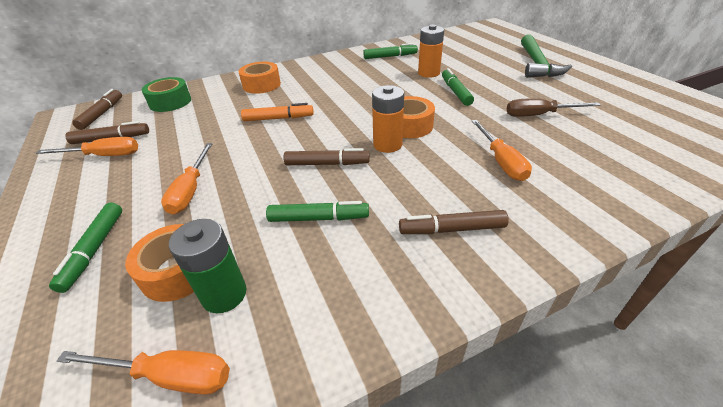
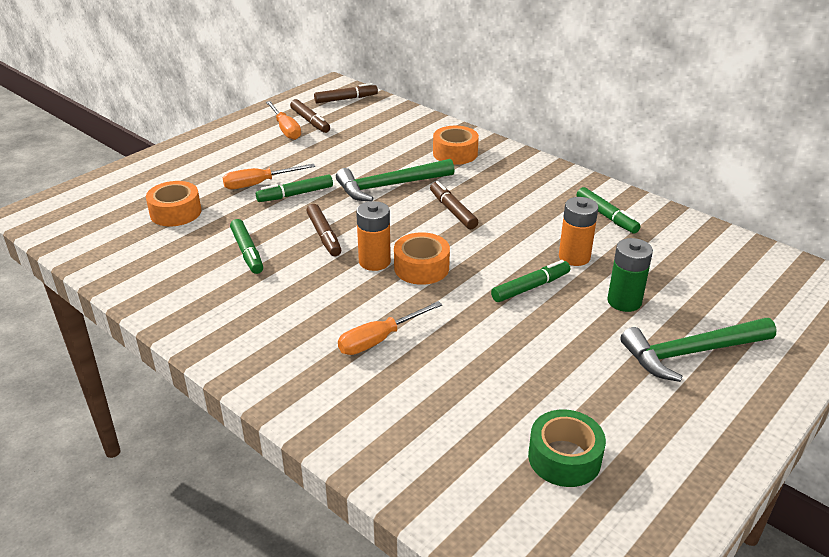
camera: 65 degrees right, 5 degrees down
green marker [49,203,122,293] -> green marker moved to [256,174,333,202]
orange screwdriver [57,350,230,395] -> none
green tape [142,77,191,112] -> green tape moved to [528,409,606,487]
green battery [169,219,246,313] -> green battery moved to [607,238,653,312]
orange marker [241,103,314,121] -> green hammer [336,159,455,201]
brown marker [399,210,509,234] -> brown marker moved to [430,181,478,229]
brown screwdriver [507,98,601,117] -> none

